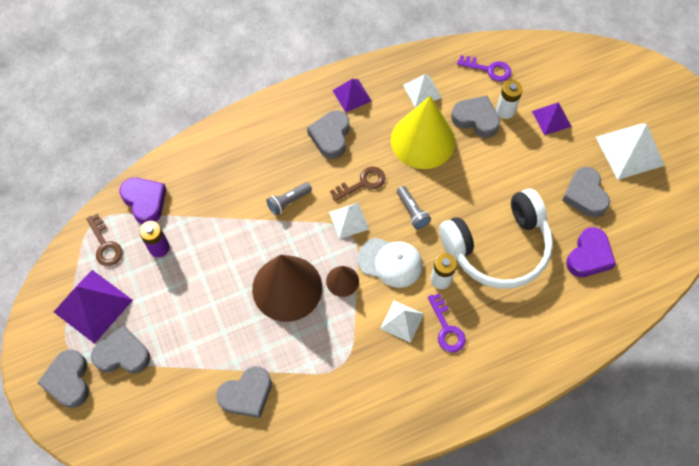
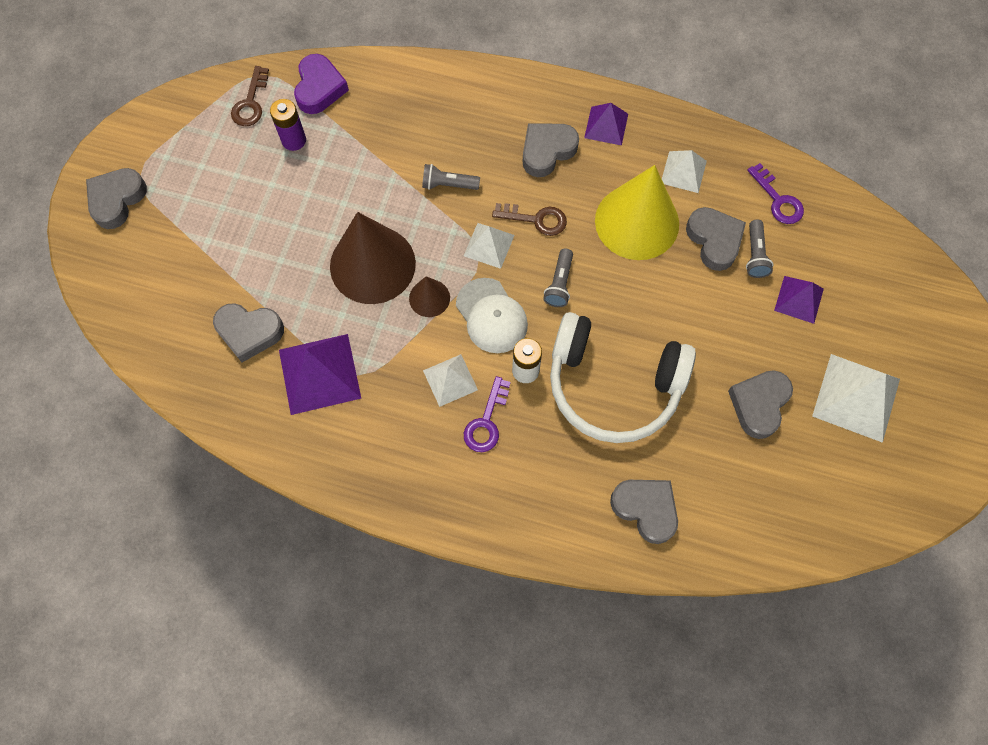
camera: 40 degrees right, 5 degrees up
purple pyramid [54,270,133,344] -> purple pyramid moved to [279,334,361,415]
grey heart [91,325,150,374] -> grey heart moved to [610,480,678,544]
white battery [496,80,523,119] -> grey flashlight [746,220,773,278]
purple heart [566,227,616,277] -> none

